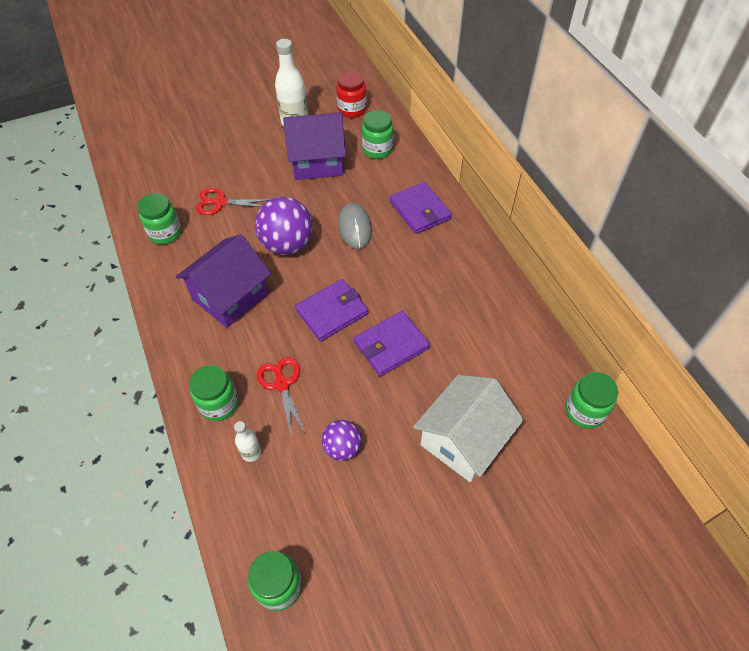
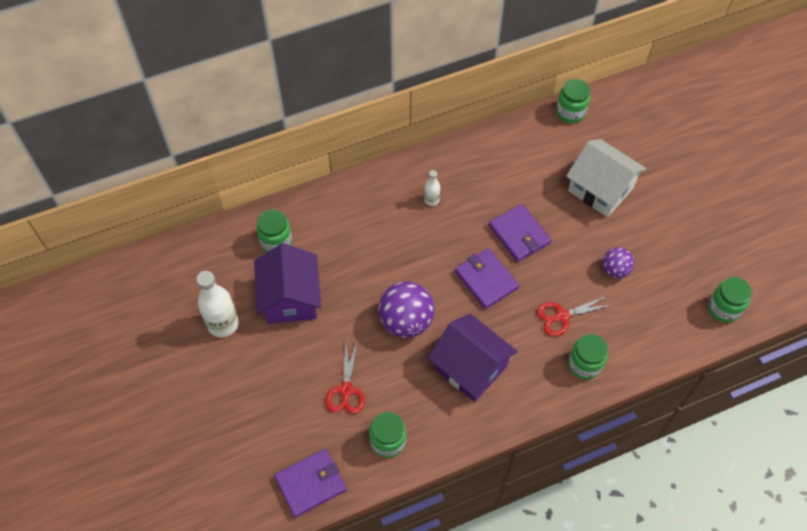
camera: 90 degrees left, 5 degrees up
white bottle [234,421,261,462] -> white bottle moved to [424,170,440,206]
red jar [336,71,367,118] -> none
grey mouse [338,203,372,249] -> none
purple wallet [390,182,452,234] -> purple wallet moved to [274,449,346,518]

